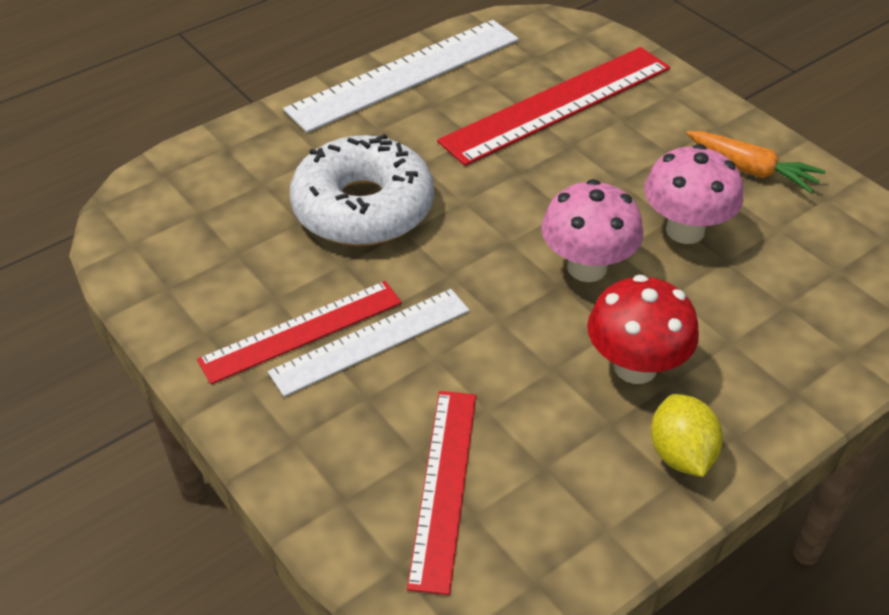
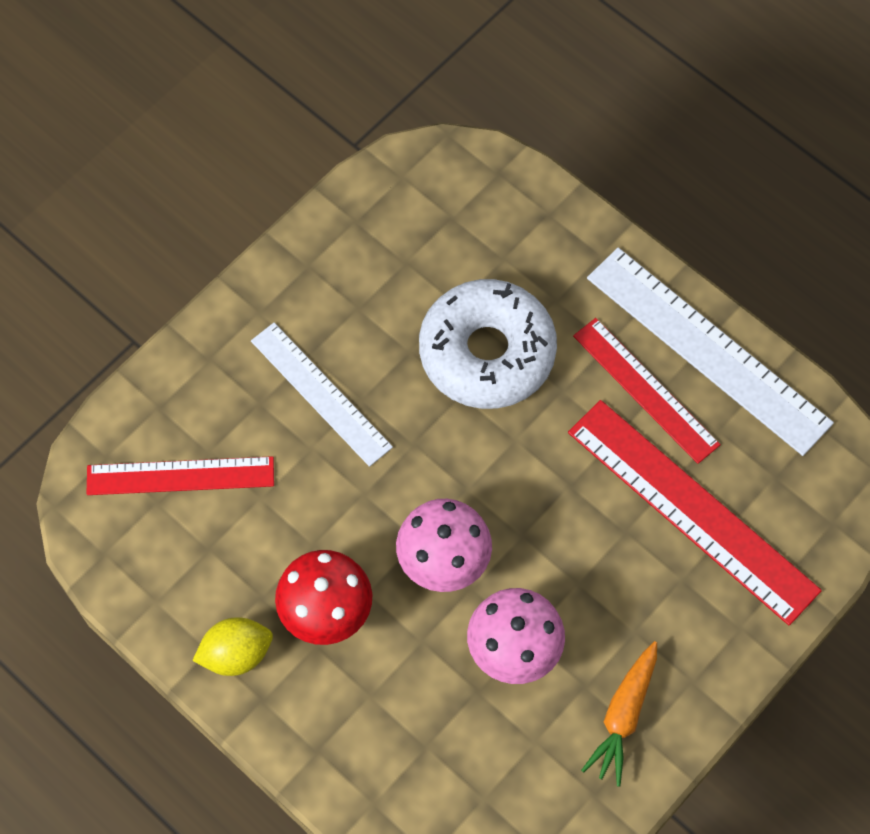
camera: 80 degrees right, 20 degrees up
red ruler [197,281,402,384] -> red ruler moved to [573,318,721,464]

